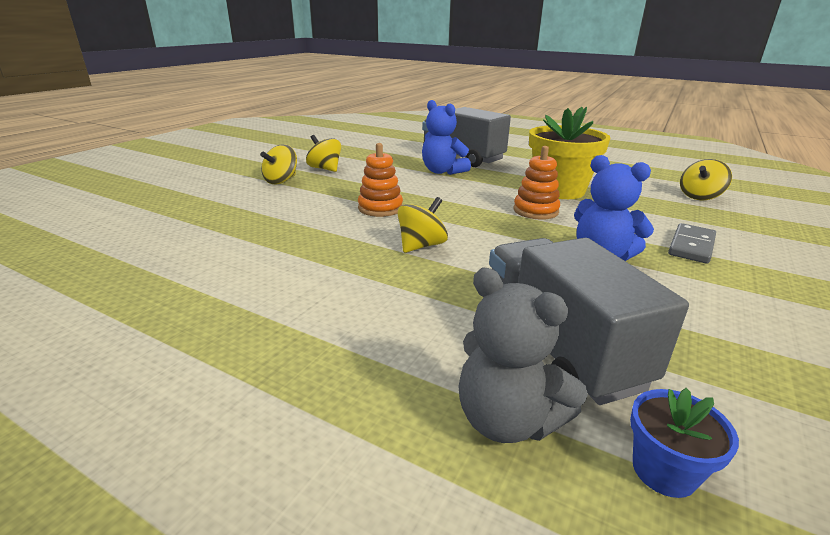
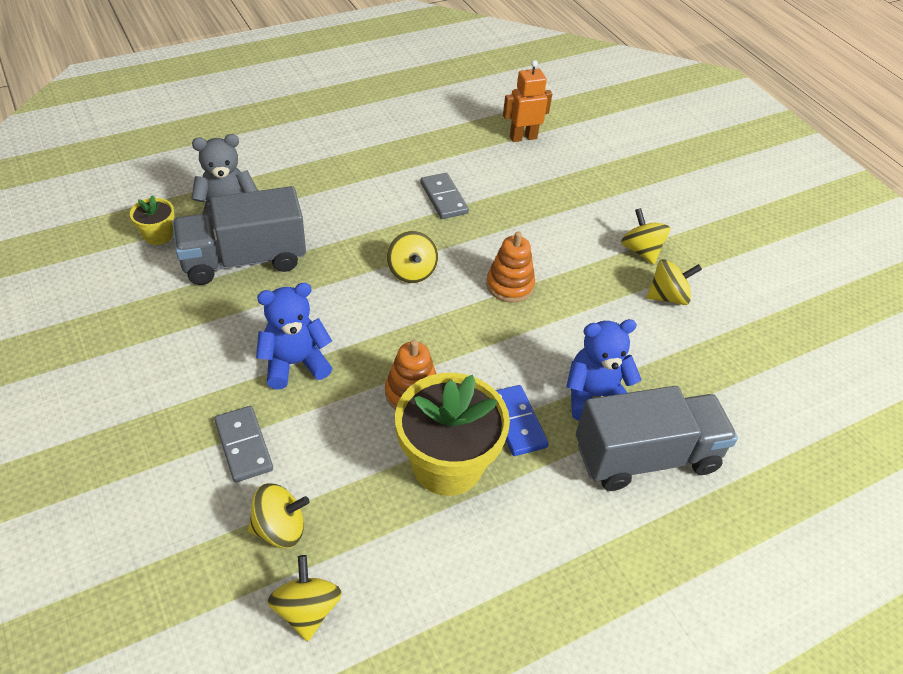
camera: 120 degrees right, 20 degrees up
grey truck [489,238,689,405] -> grey truck turned 150 degrees clockwise [172,186,306,285]
blue flower pot [630,388,739,498] -> yellow flower pot [130,195,175,245]
none -> yellow spinning top [248,483,310,548]
none -> grey domino [421,173,469,219]
none -> blue domino [496,385,549,456]
none -> orange robot [503,60,552,142]

